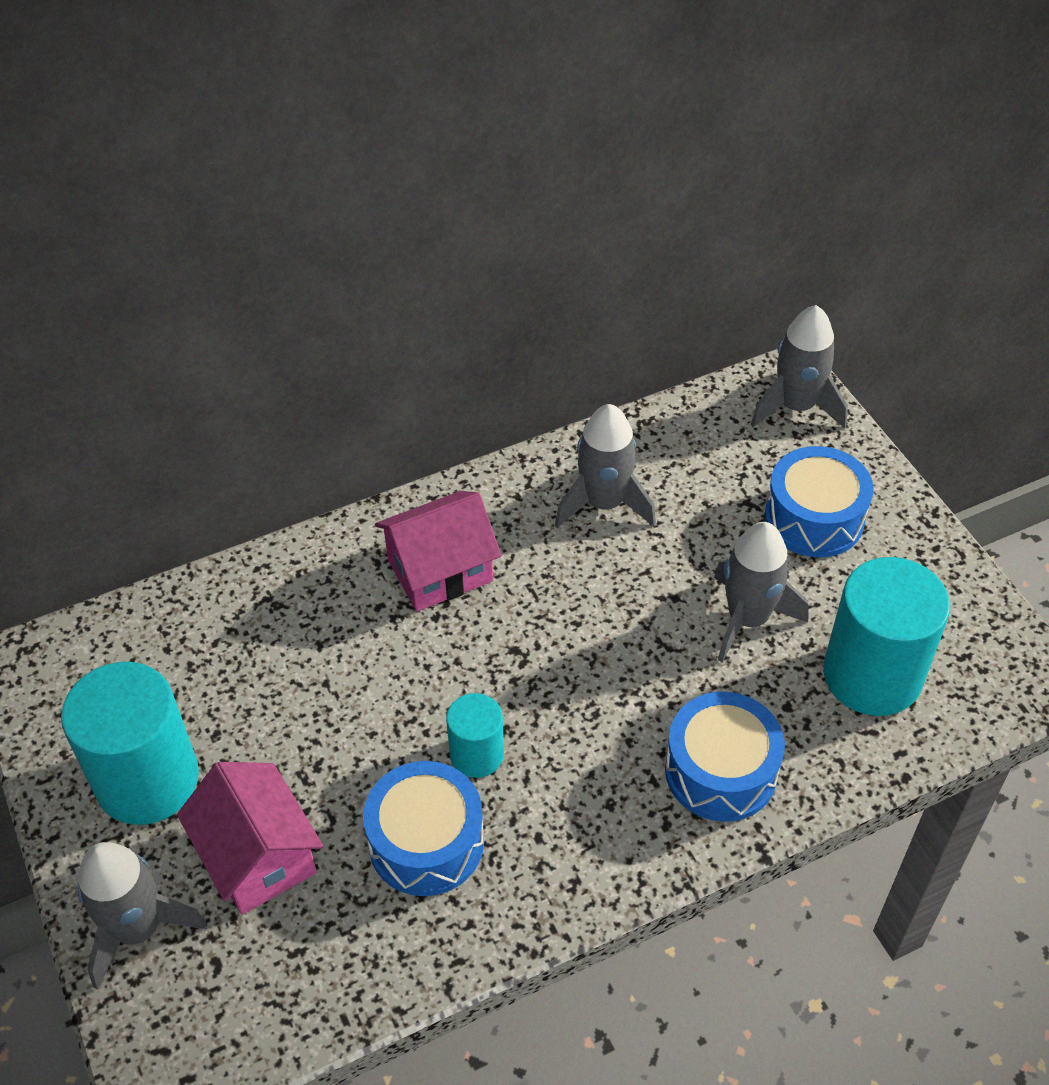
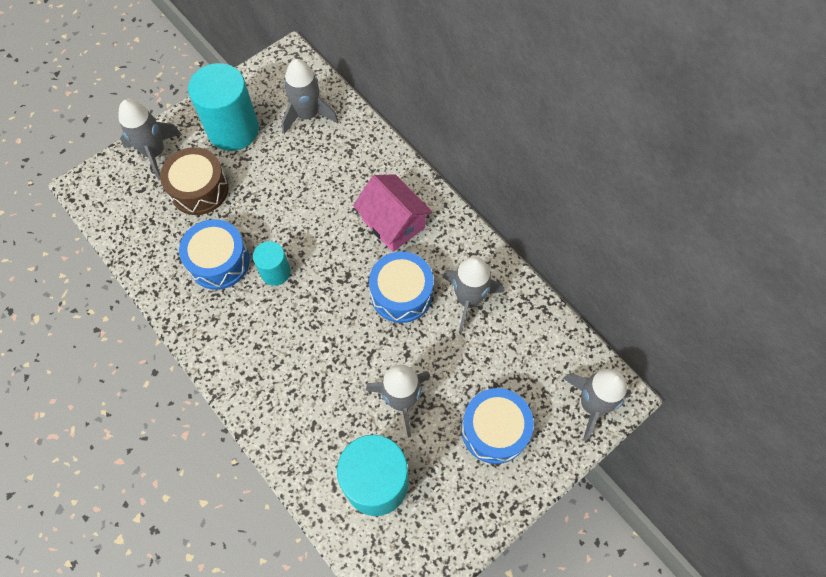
camera: 75 degrees right, 15 degrees up
pink house [177,762,323,915] -> brown drum [160,147,229,215]
blue drum [665,692,785,822] -> blue drum moved to [369,252,434,323]
none -> grey rocket [282,59,339,134]

